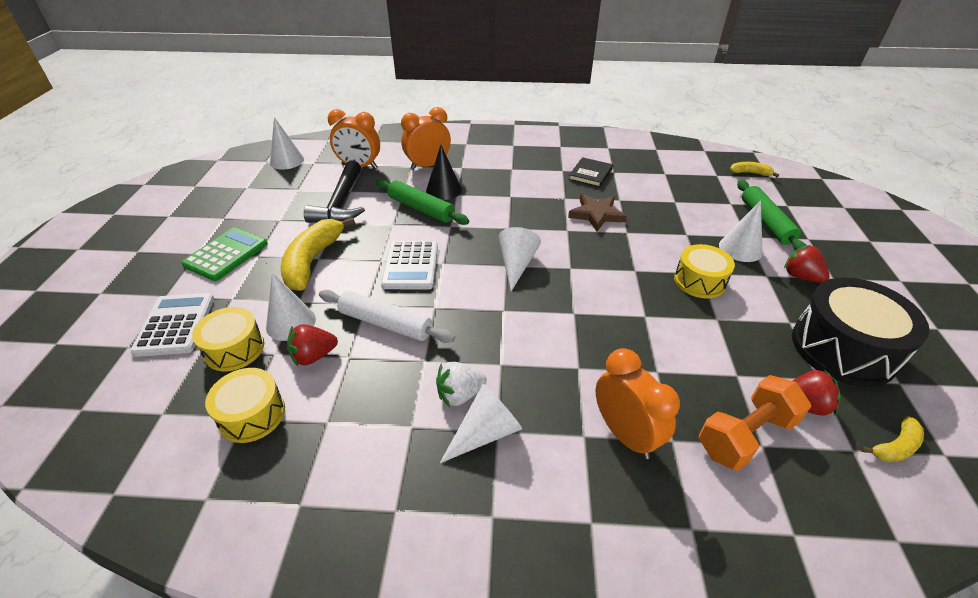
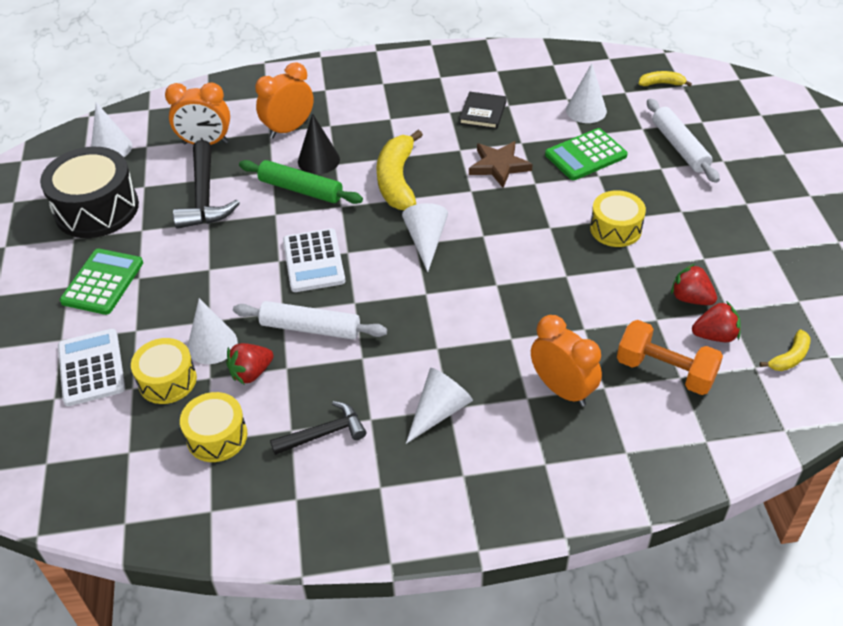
camera: 10 degrees left, 5 degrees up
yellow banana [281,217,355,291] -> yellow banana moved to [376,130,423,210]
white strawberry [436,362,487,407] -> none
orange dumbbell [699,375,812,471] -> orange dumbbell turned 75 degrees clockwise [617,320,723,395]
white cone [719,200,763,262] -> white cone moved to [566,63,607,123]
green rolling pin [737,180,806,250] -> white rolling pin [647,99,720,183]
red strawberry [784,245,830,283] -> red strawberry moved to [671,263,717,305]
black drum [792,277,930,387] -> black drum moved to [40,147,139,238]
none -> black hammer [270,401,366,455]
none -> green calculator [545,128,628,180]

